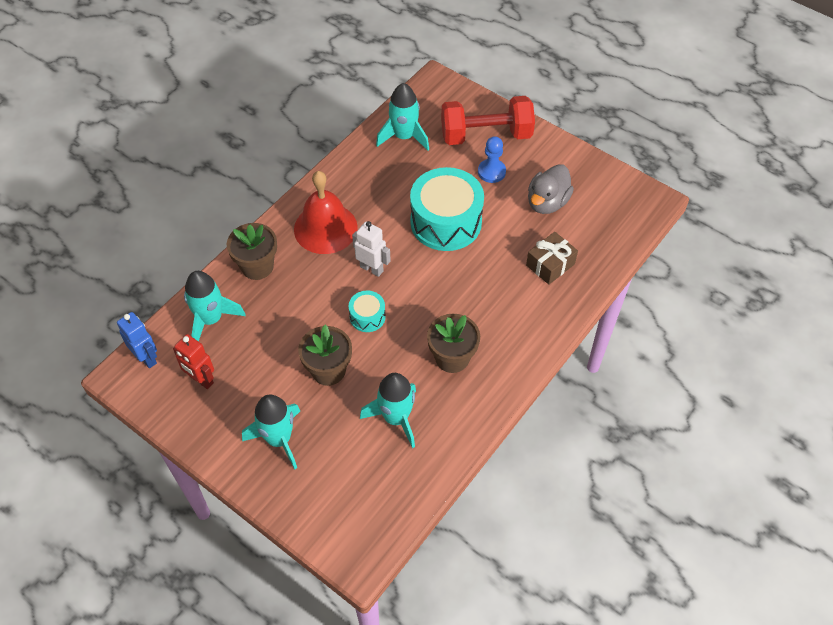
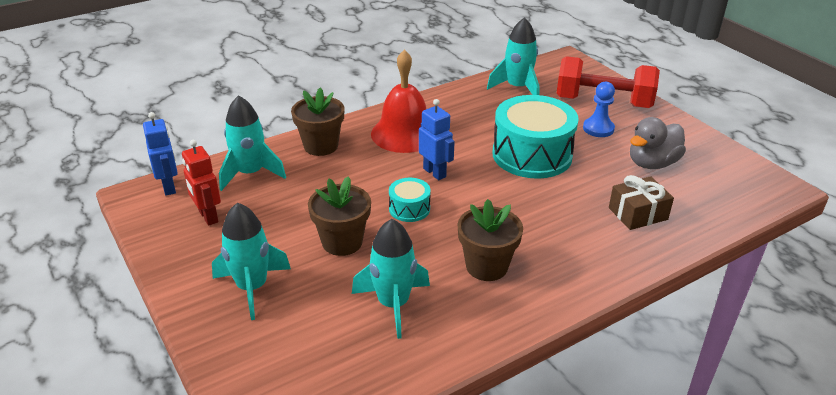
camera: 20 degrees right, 20 degrees down
white robot [352,221,391,277] -> blue robot [419,99,455,180]

